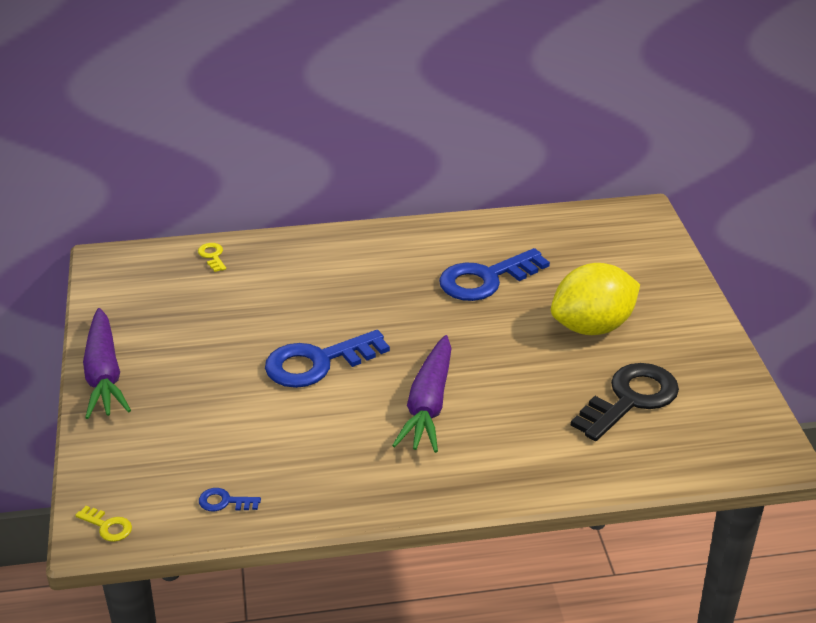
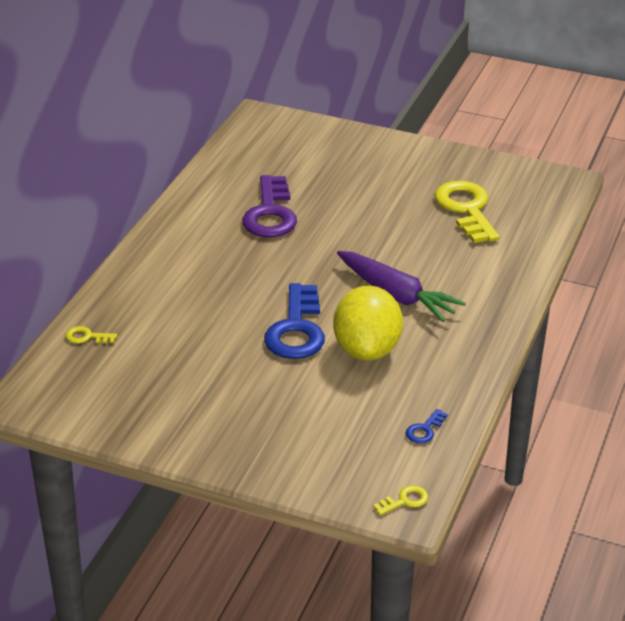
camera: 60 degrees left, 0 degrees up
purple carrot [83,308,131,419] -> none
blue key [439,248,550,301] -> purple key [242,175,297,237]
yellow lemon [551,263,640,335] -> yellow lemon moved to [333,285,403,360]
black key [571,363,679,441] -> yellow key [435,181,499,243]

